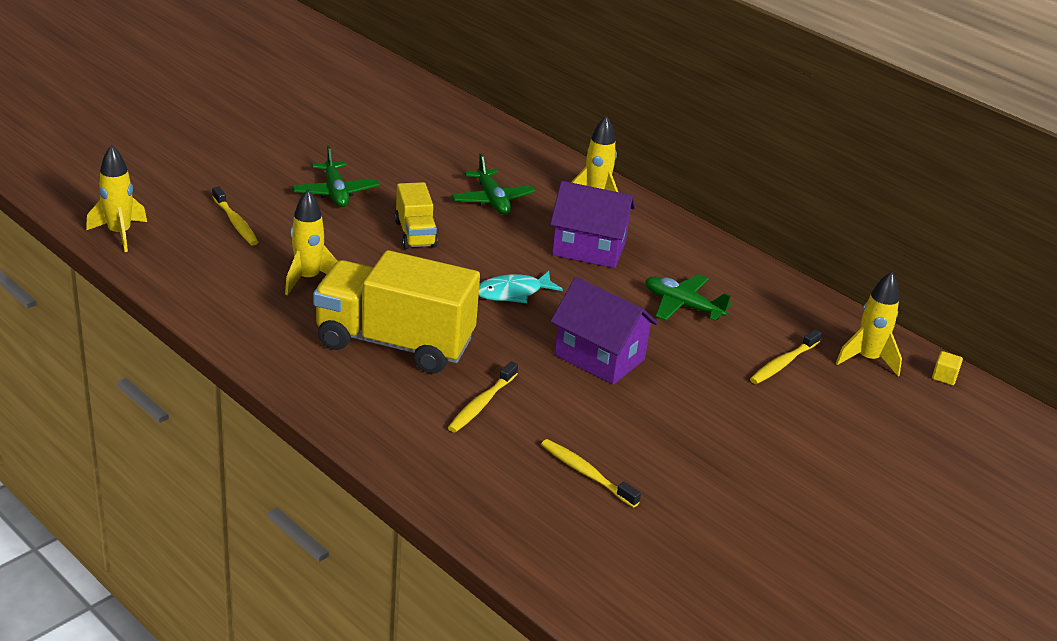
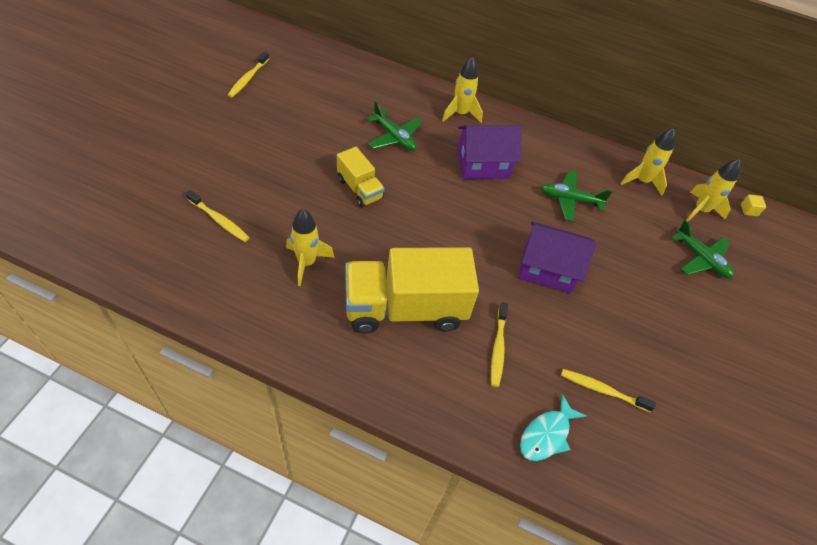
camera: 25 degrees left, 20 degrees up
yellow rocket [86,145,147,252] -> yellow rocket moved to [620,128,676,196]
green plane [292,146,380,207] -> green plane moved to [671,220,734,278]
turquoise fish [479,271,563,303] -> turquoise fish moved to [520,394,587,461]
yellow toothbrush [750,329,822,384] -> yellow toothbrush moved to [228,51,269,98]

